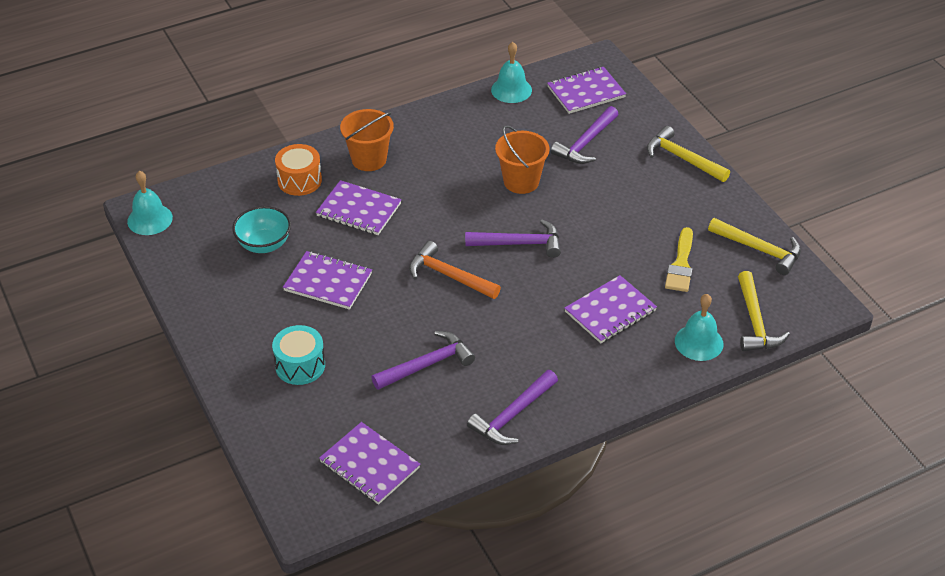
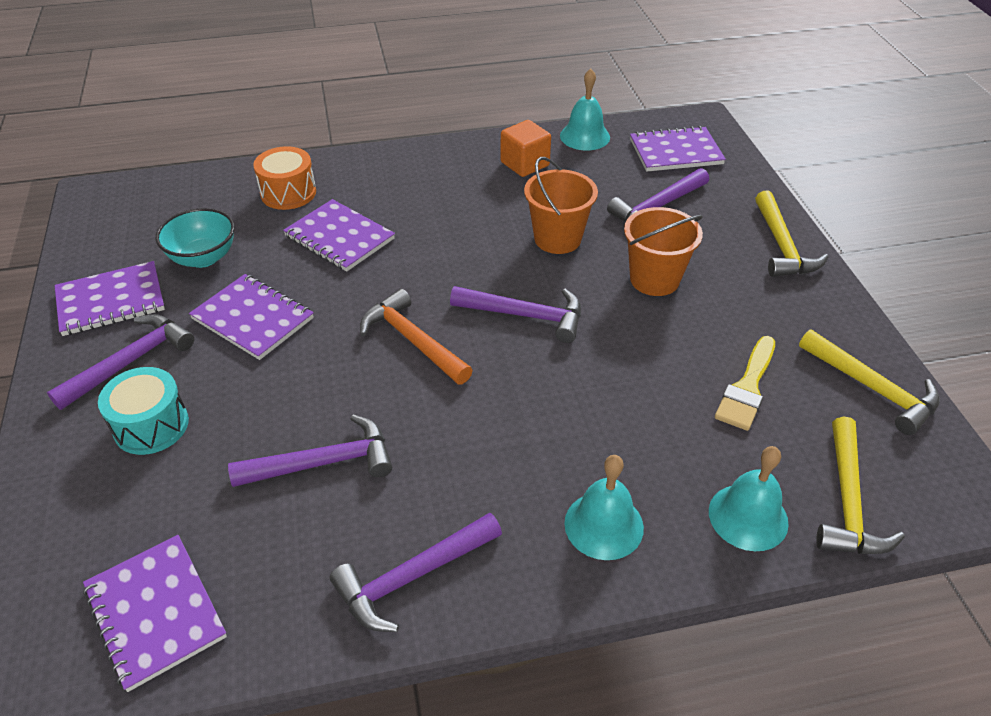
camera: 15 degrees right, 0 degrees up
turquoise bell [127,171,173,235] -> turquoise bell moved to [564,455,644,560]
orange bucket [340,109,394,171] -> orange bucket moved to [624,207,703,296]
purple notebook [565,275,657,343] -> purple notebook moved to [55,261,165,336]
yellow hammer [647,126,730,182] -> yellow hammer turned 150 degrees counterclockwise [755,190,828,277]
none -> purple hammer [47,314,194,410]
none -> orange cube [501,120,551,177]

